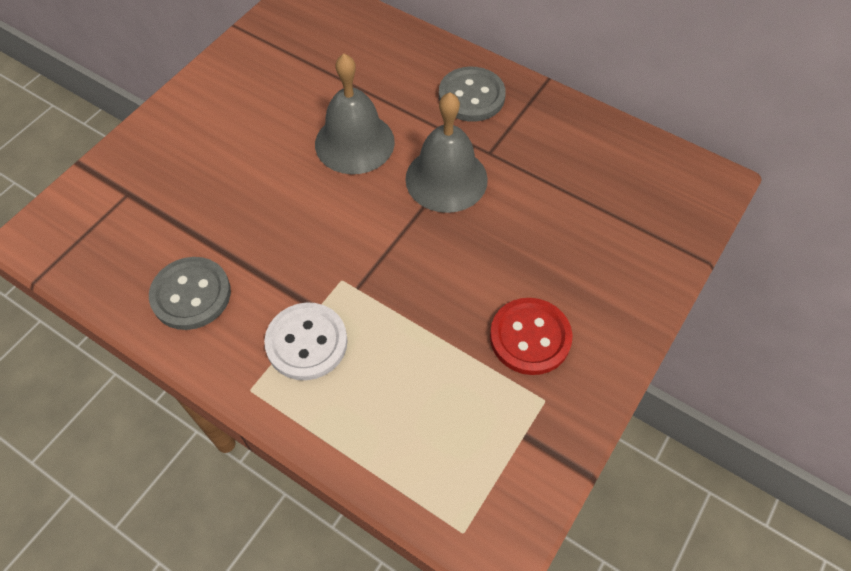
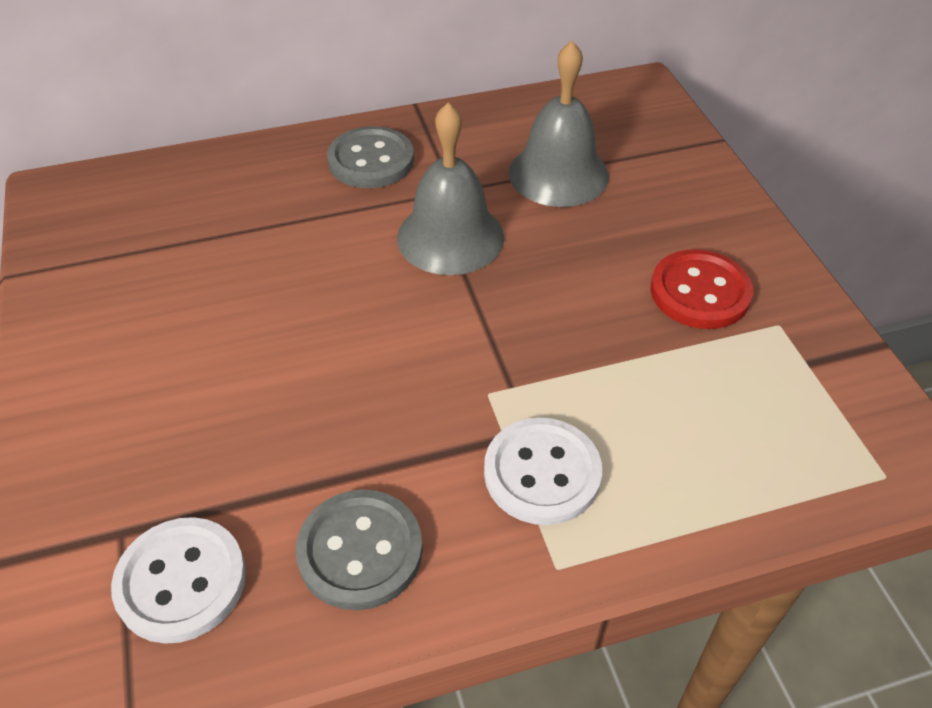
camera: 50 degrees left, 10 degrees down
grey bell [315,54,395,174] -> grey bell moved to [509,41,609,207]
none -> white button [111,517,246,644]

